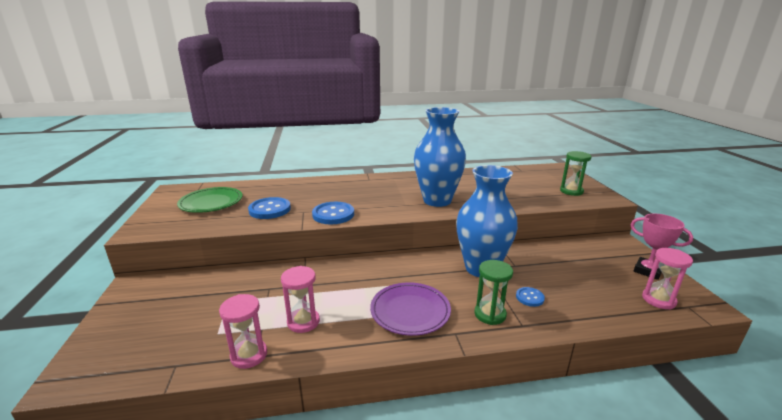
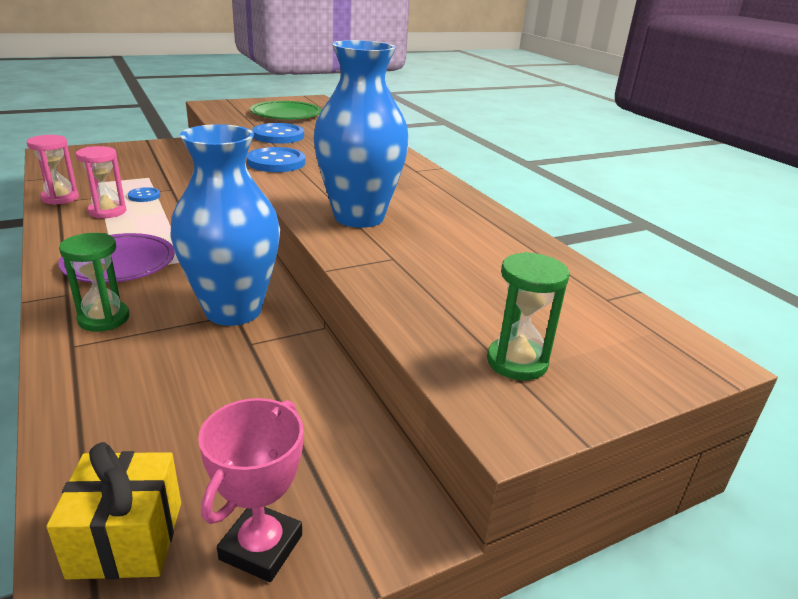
camera: 70 degrees right, 5 degrees up
blue button [516,287,545,307] -> blue button moved to [128,187,161,202]
pink hourglass [642,248,693,309] -> yellow gift [46,442,181,580]

